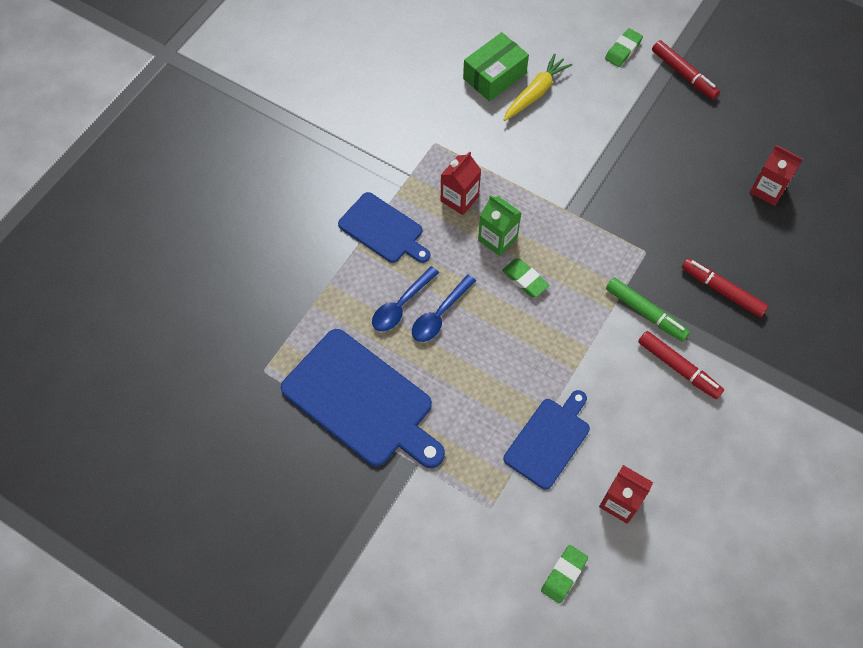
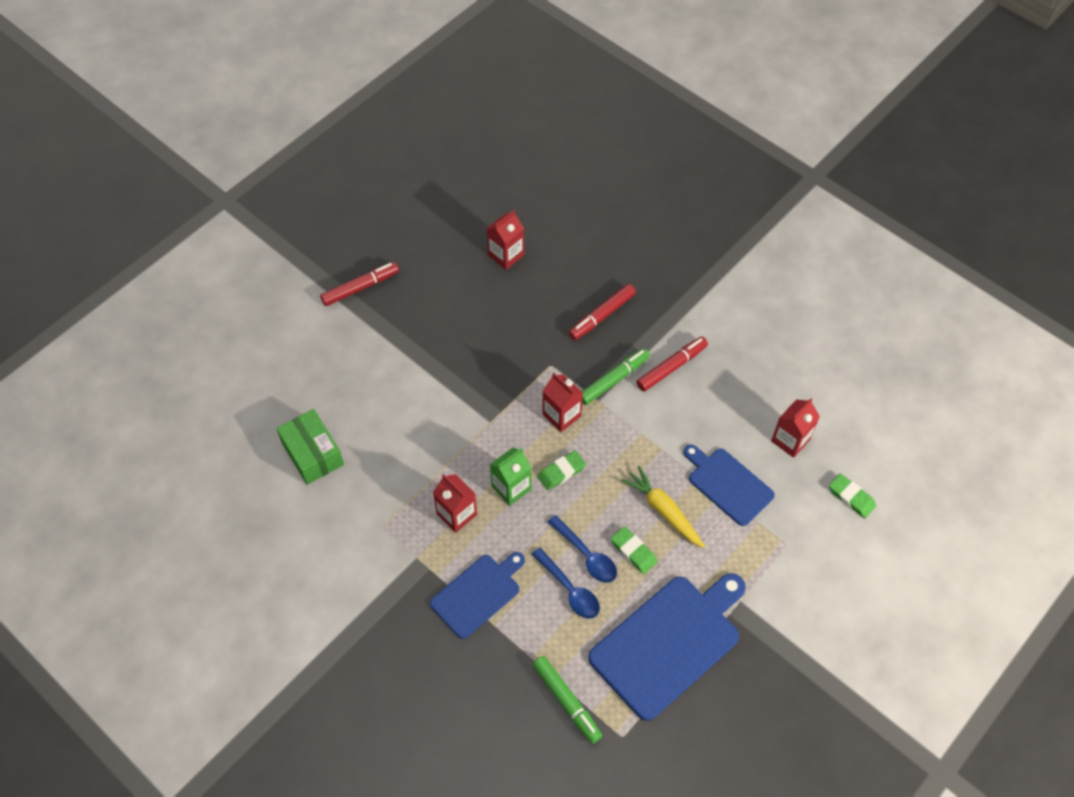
camera: 80 degrees left, 5 degrees down
yellow carrot [504,53,572,121] -> yellow carrot moved to [621,466,705,548]
green eraser [605,28,643,67] -> green eraser moved to [611,526,657,574]
none -> green marker [532,656,602,744]
none -> red carton [543,373,583,432]

